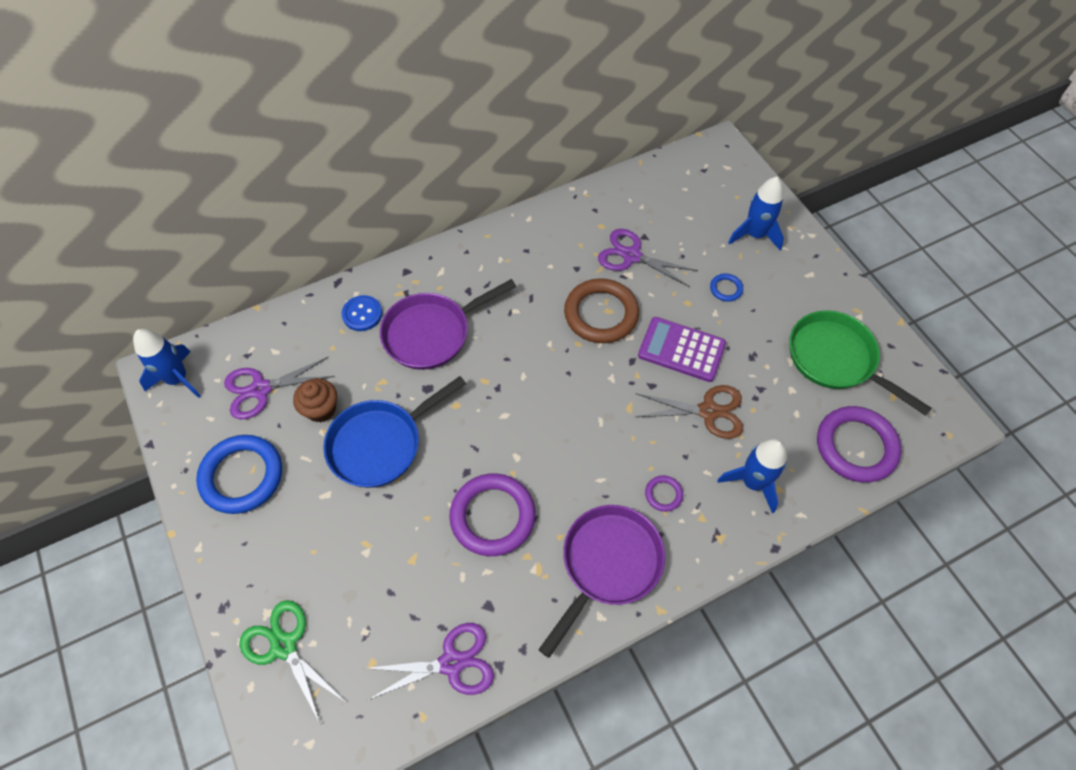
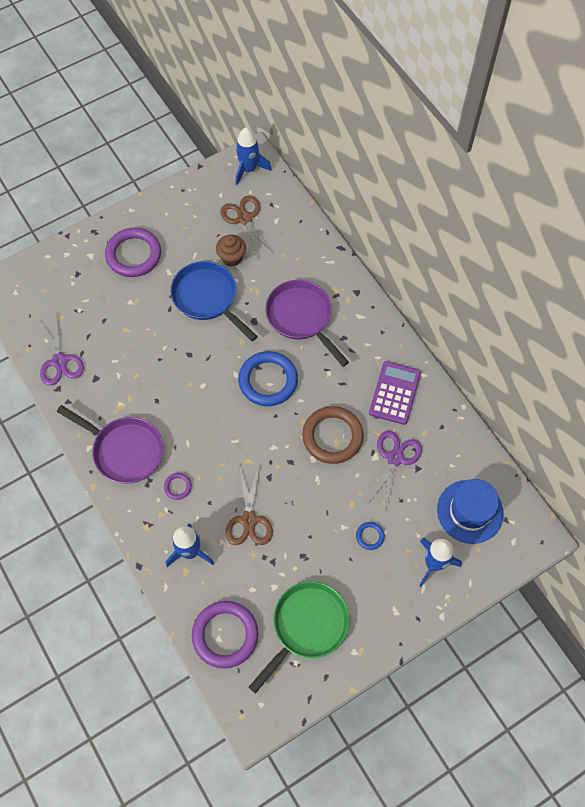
camera: 85 degrees right, 5 degrees up
blue ring [196,435,282,514] -> blue ring moved to [238,351,298,406]
purple scissors [224,356,334,419] -> brown scissors [220,196,274,259]
green scissors [239,600,344,725] -> none
blue button [342,295,382,331] -> none
purple ring [449,474,535,556] -> purple ring moved to [105,228,161,277]
purple calculator [638,317,726,382] -> purple calculator moved to [369,361,421,425]
none -> blue hat [437,479,504,544]

